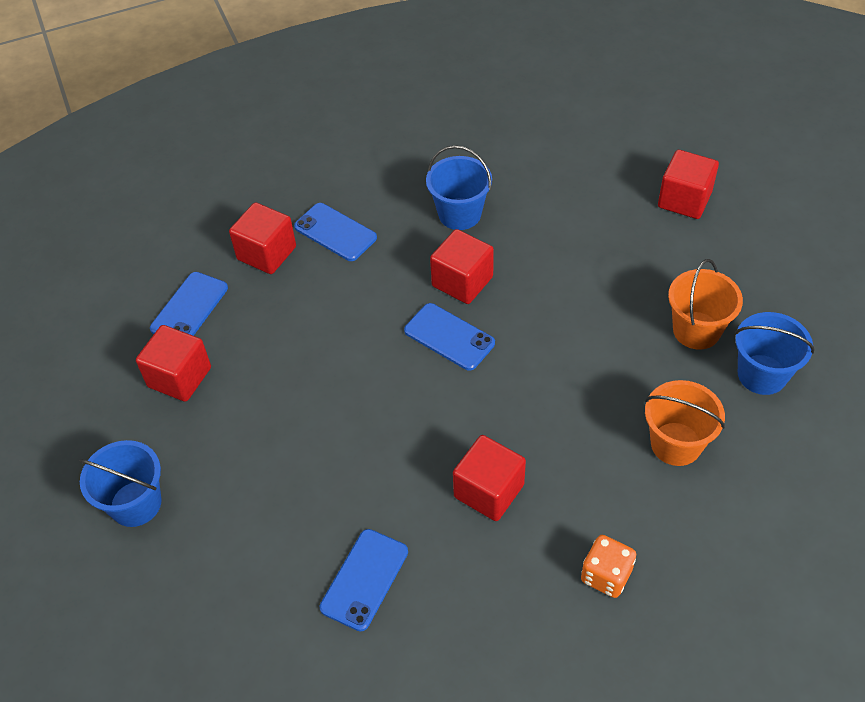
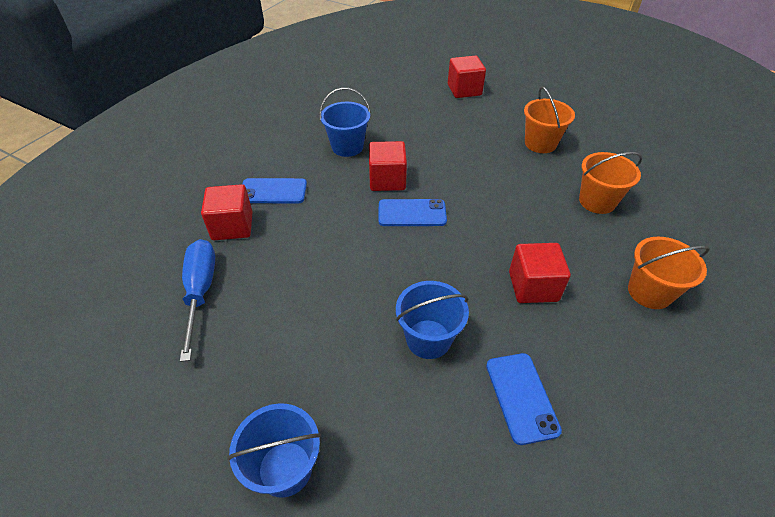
camera: 40 degrees left, 5 degrees down
red cube [136,325,211,402] -> none
blue phone [150,272,228,336] -> blue screwdriver [180,239,215,362]
orange dice [581,535,636,598] -> orange bucket [628,237,709,309]
blue bucket [734,312,815,395] -> blue bucket moved to [396,281,469,359]

